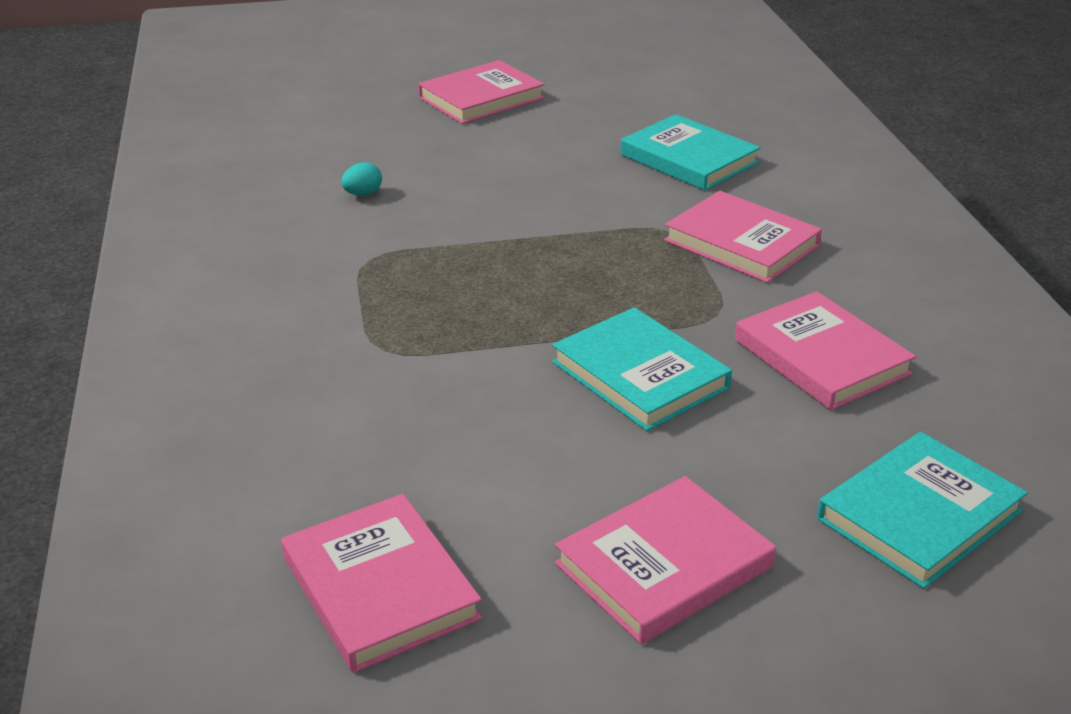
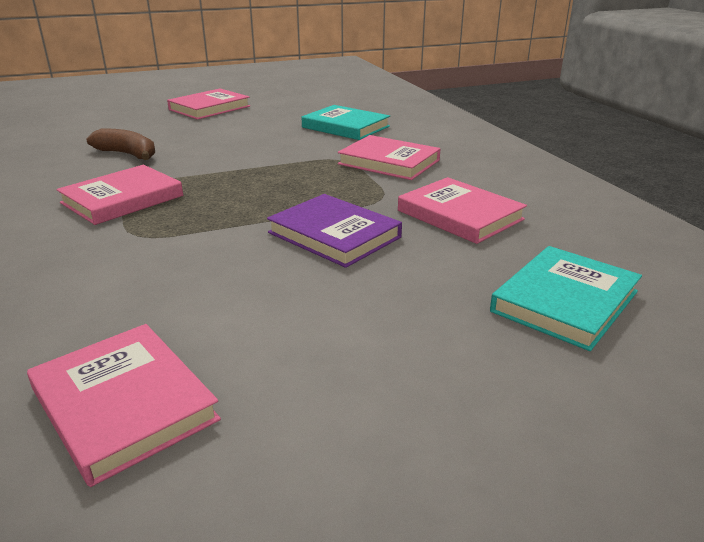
camera: 10 degrees left, 5 degrees down
turquoise egg [341,162,382,196] -> brown banana [87,129,155,160]
turquoise book [552,307,732,431] -> purple book [267,194,402,268]
pink book [555,476,776,644] -> pink book moved to [56,165,183,225]

